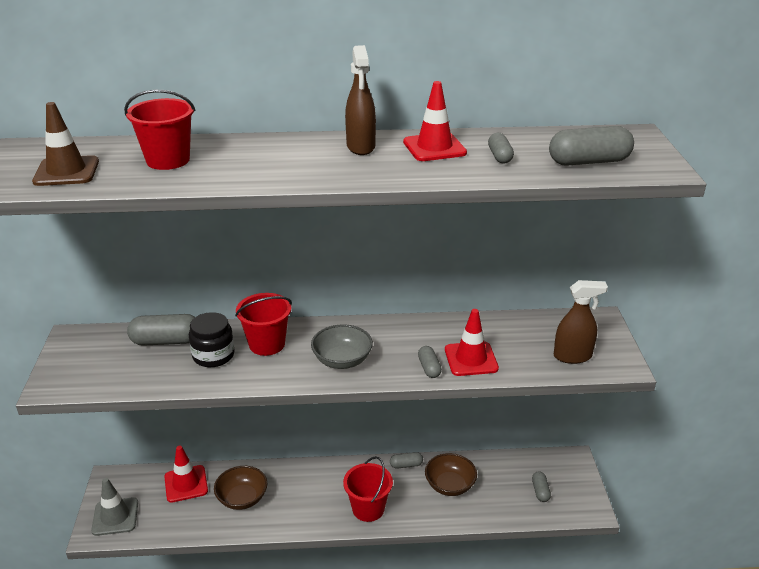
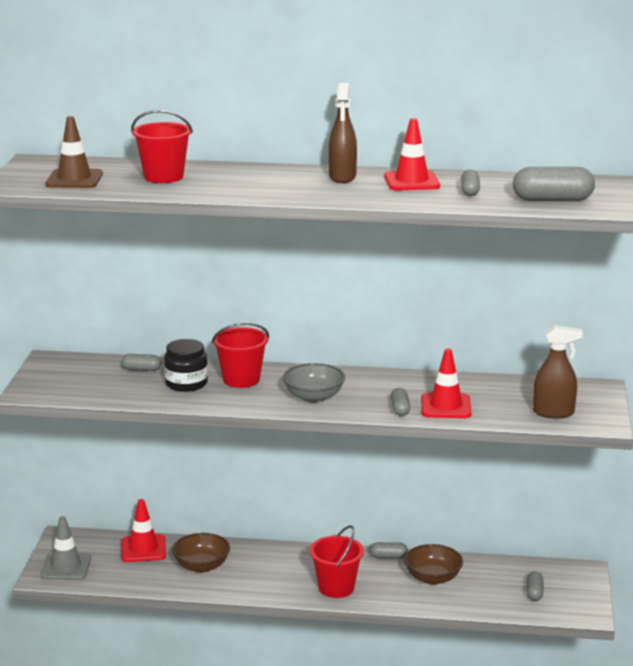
camera: 10 degrees right, 10 degrees down
grey capsule [127,314,195,346] -> grey capsule [121,354,161,371], size x0.55

